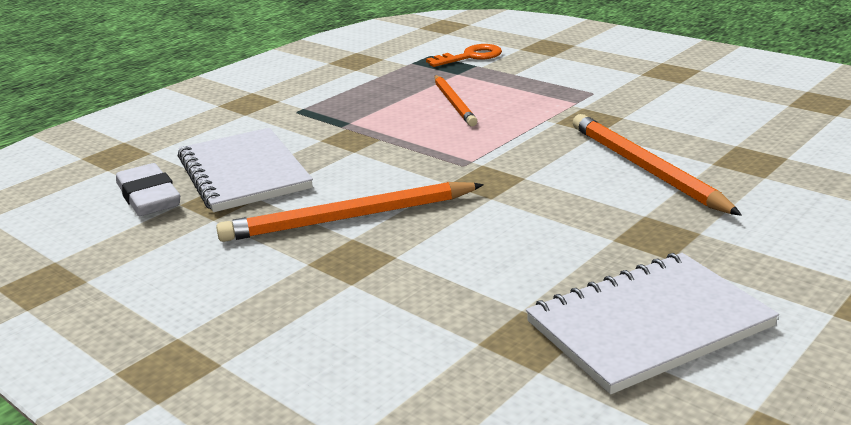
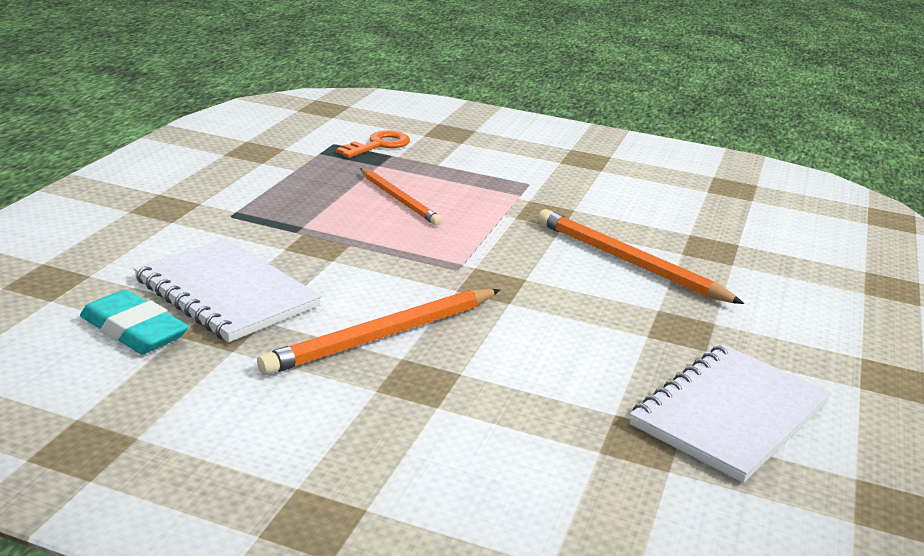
camera: 25 degrees left, 0 degrees up
white eraser [116,163,180,216] -> turquoise eraser [80,290,189,354]

